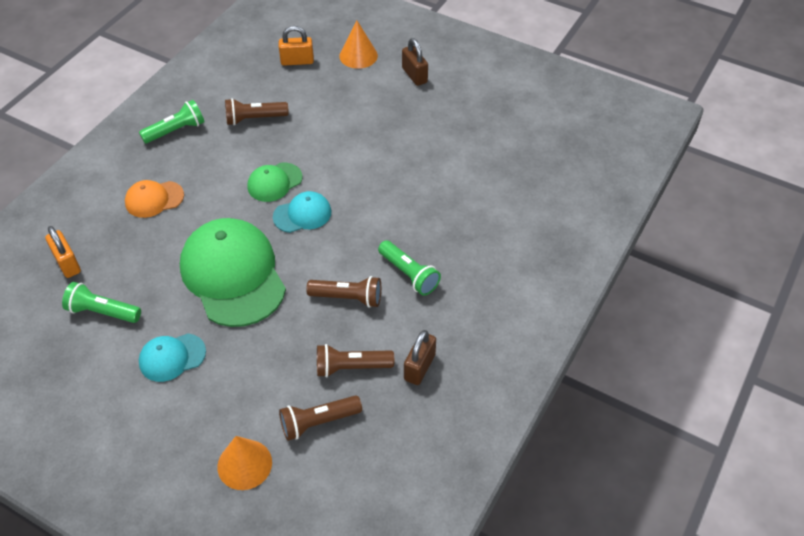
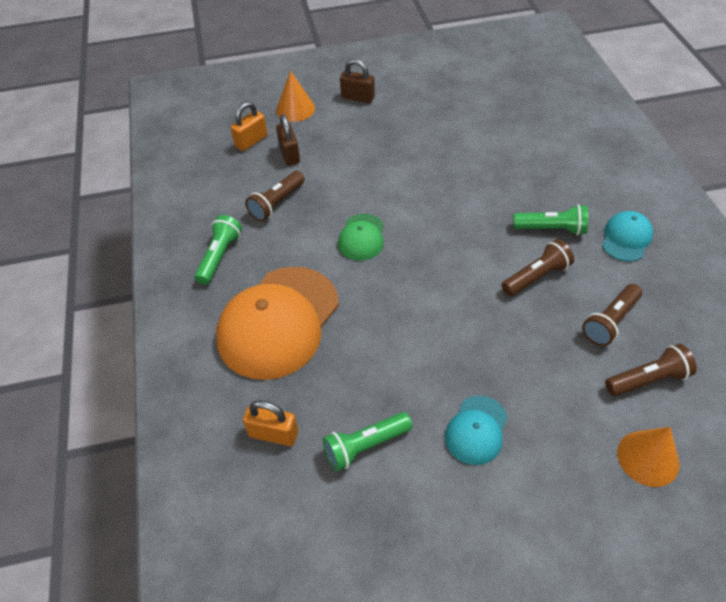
camera: 40 degrees left, 0 degrees up
orange cap [125,180,184,218] -> orange cap [216,267,339,380], size x2.06
green cap [180,218,286,327] -> none
turquoise cap [273,191,332,233] -> turquoise cap moved to [602,211,653,262]
brown flashlight [279,395,362,441] -> brown flashlight turned 135 degrees counterclockwise [605,344,697,396]
brown padlock [404,330,436,385] -> brown padlock moved to [276,114,300,166]

